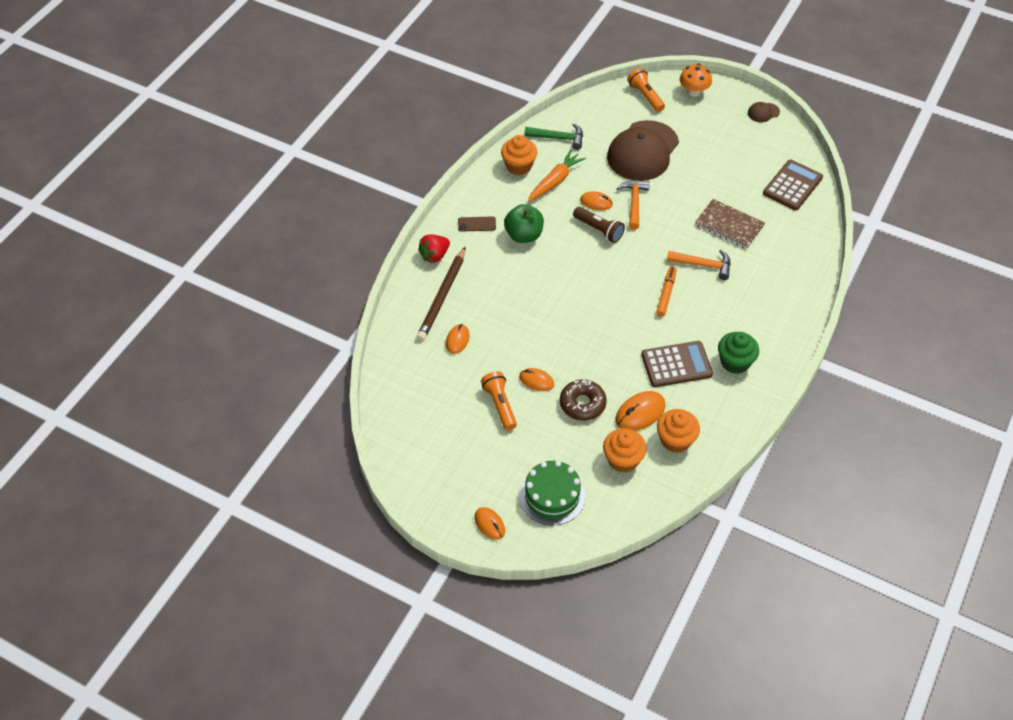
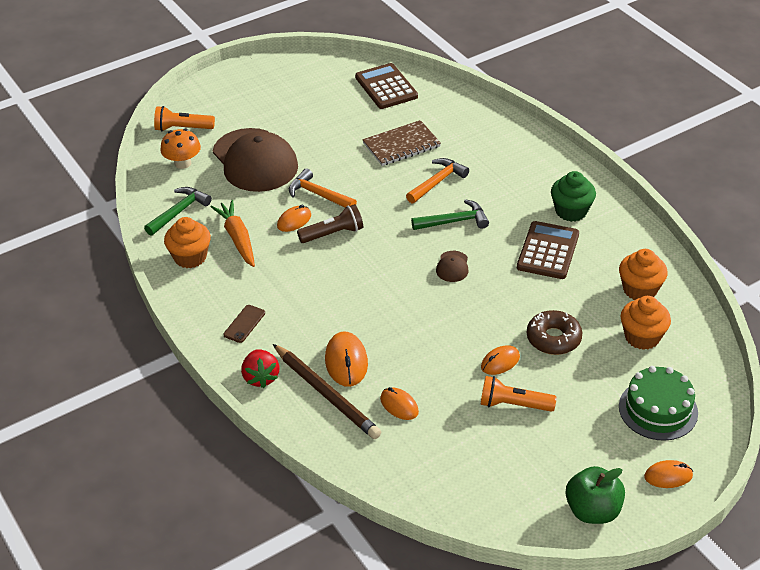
camera: 60 degrees left, 10 degrees down
green apple [504,204,544,243] -> green apple moved to [566,466,625,524]
orange mouse [615,391,666,431] -> orange mouse moved to [325,332,368,387]
orange marker [656,266,677,317] -> green hammer [411,199,489,230]
orange mushroom [680,64,712,97] -> orange mushroom moved to [160,129,201,169]
brown cap [748,102,780,122] -> brown cap moved to [436,251,468,282]

